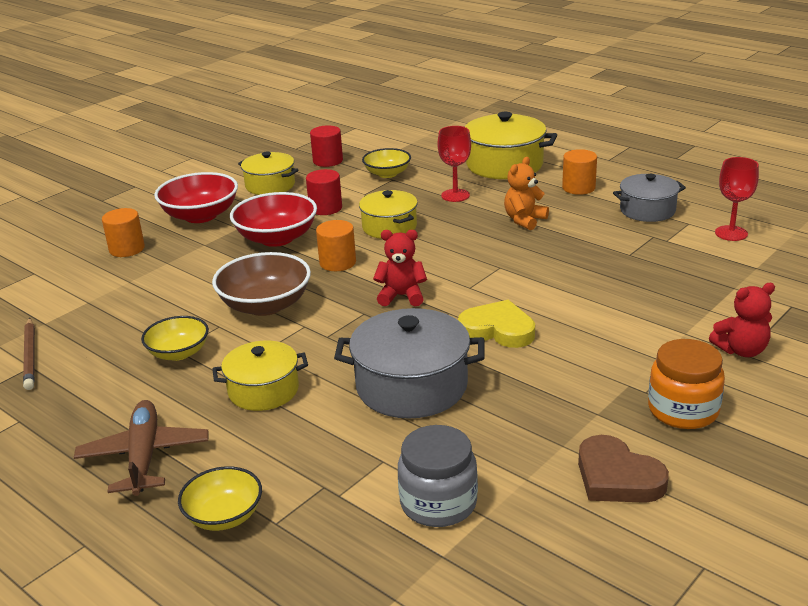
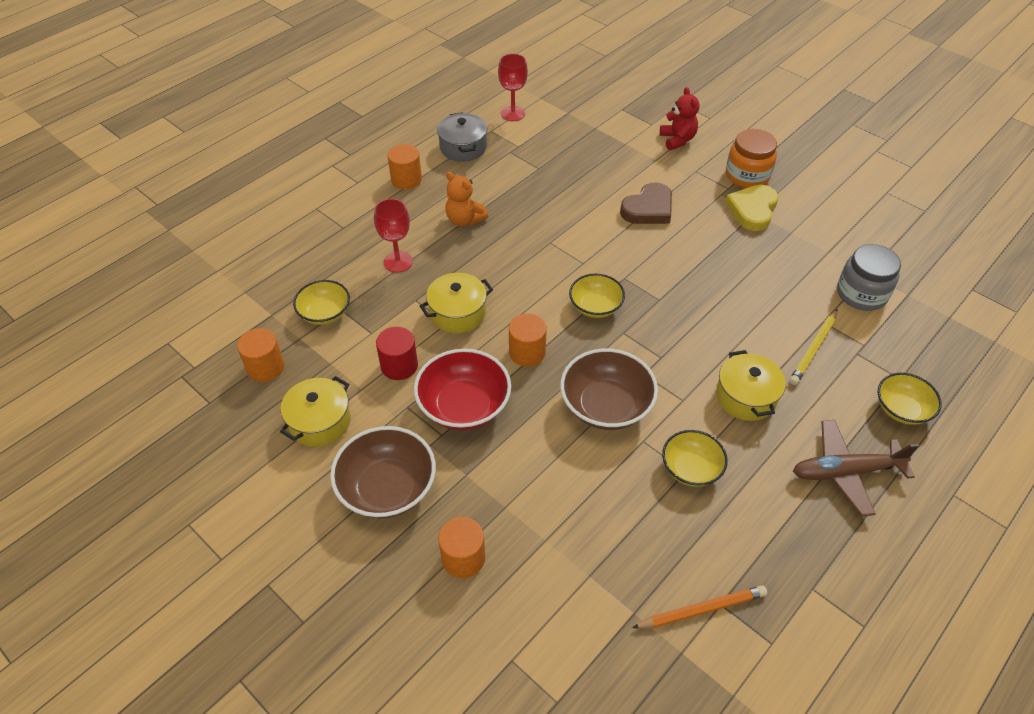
camera: 90 degrees left, 20 degrees up
brown pencil [23,318,35,390] -> orange pencil [632,585,767,629]
red bowl [154,172,238,223] -> brown bowl [330,426,436,519]
red cylinder [310,125,343,167] -> orange cylinder [237,328,284,382]
grey pot [334,308,485,419] -> none
red teddy bear [373,230,427,306] -> yellow bowl [569,273,625,318]
yellow heart [458,300,535,348] -> yellow heart moved to [725,185,778,231]
yellow pot [465,112,557,179] -> none
brown heart [578,435,669,503] -> brown heart moved to [620,182,672,224]
none -> yellow pencil [789,309,838,385]

